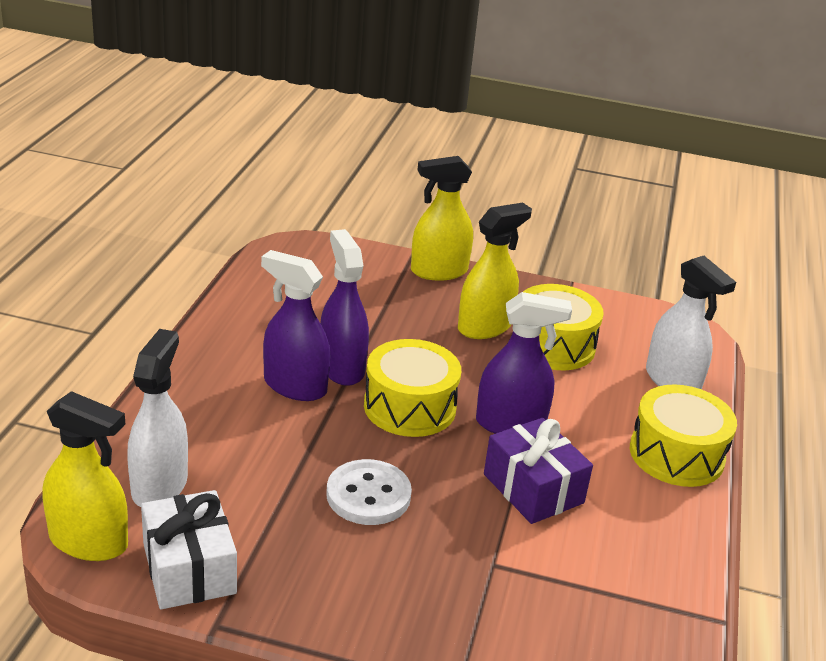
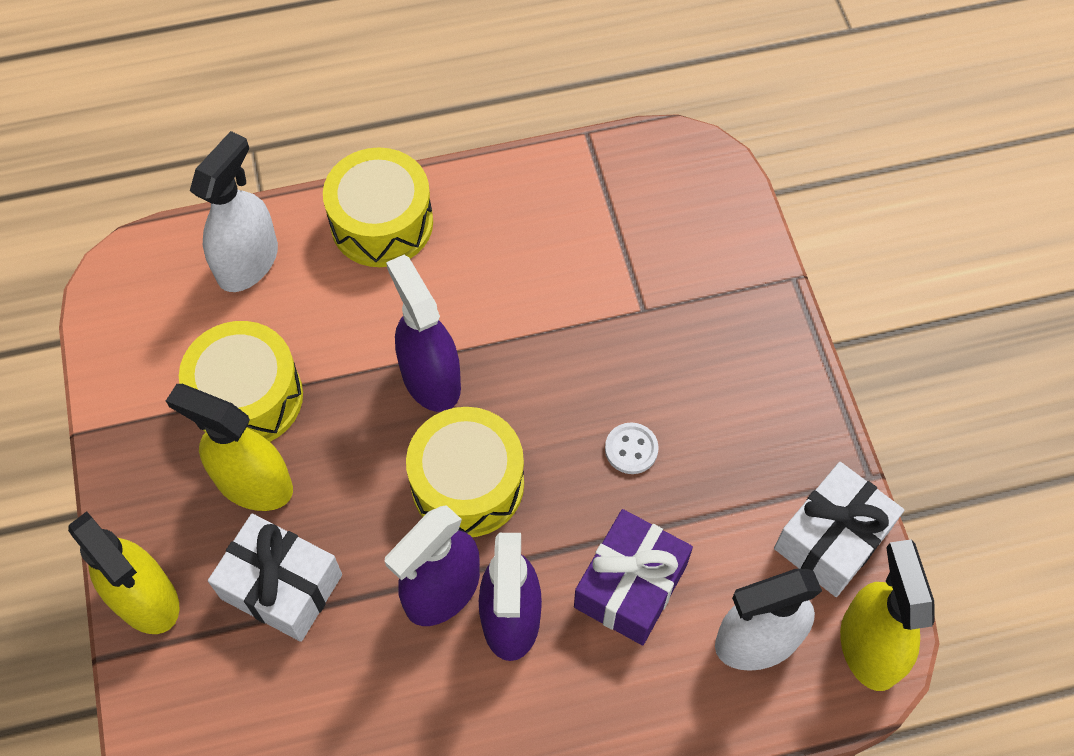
camera: 115 degrees left, 30 degrees up
white button [326,459,412,525] -> white button [605,422,659,474], size x0.58
purple gift [484,418,593,524] -> purple gift moved to [574,509,693,645]
none -> white gift [208,513,342,642]

